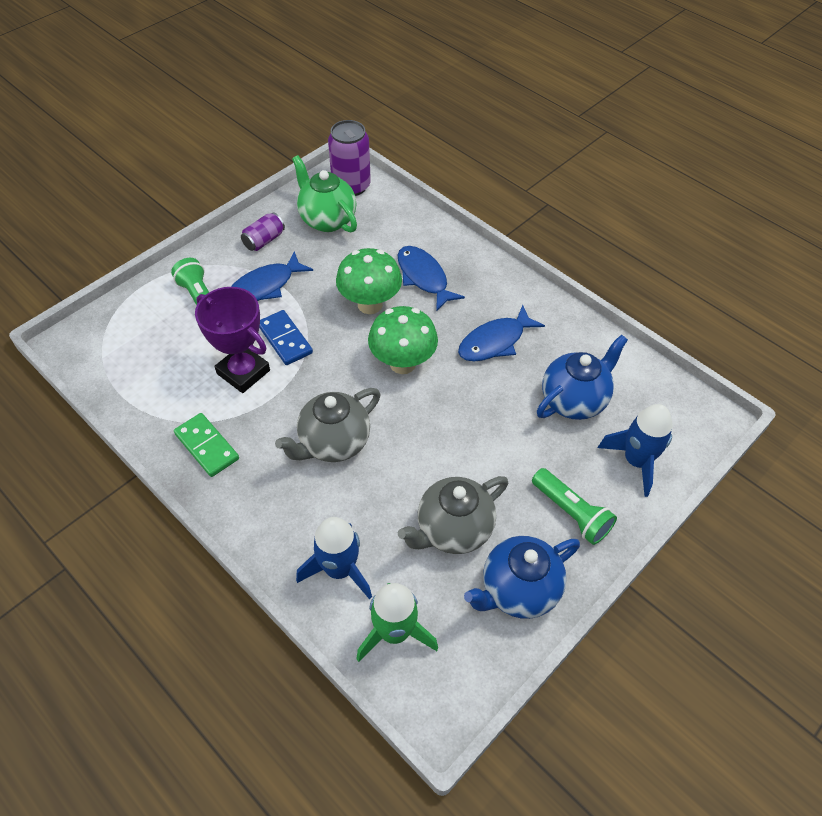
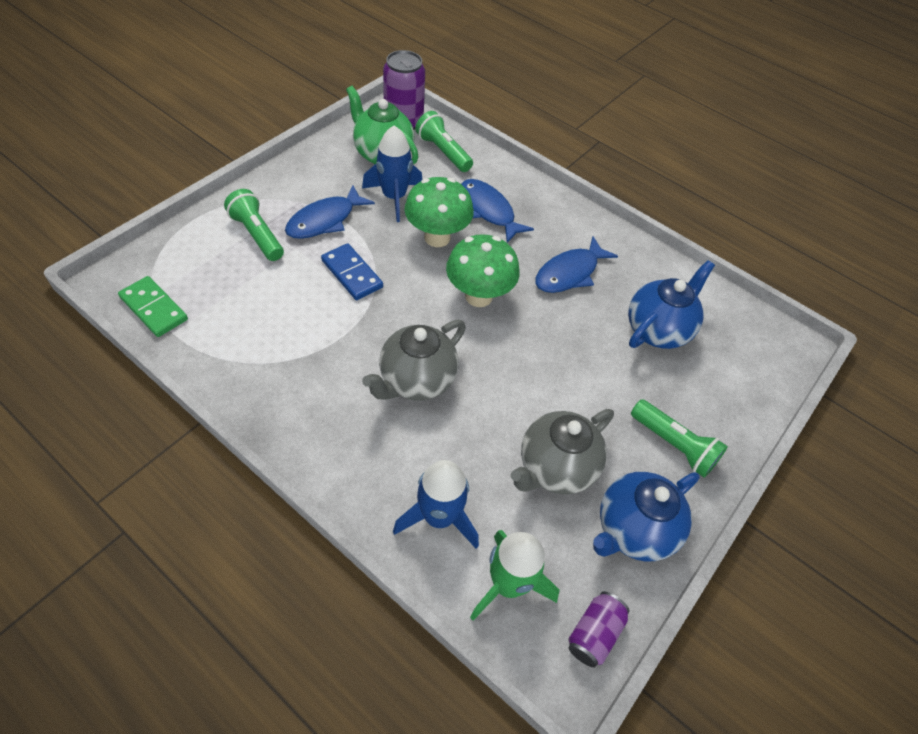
camera: 10 degrees left, 0 degrees up
green domino [174,413,239,477] -> green domino moved to [118,276,188,337]
purple trophy [195,287,270,393] -> none
purple can [241,212,285,251] -> purple can moved to [568,592,630,668]
blue rocket [598,404,672,497] -> blue rocket moved to [362,125,422,222]
none -> green flashlight [415,111,473,172]

